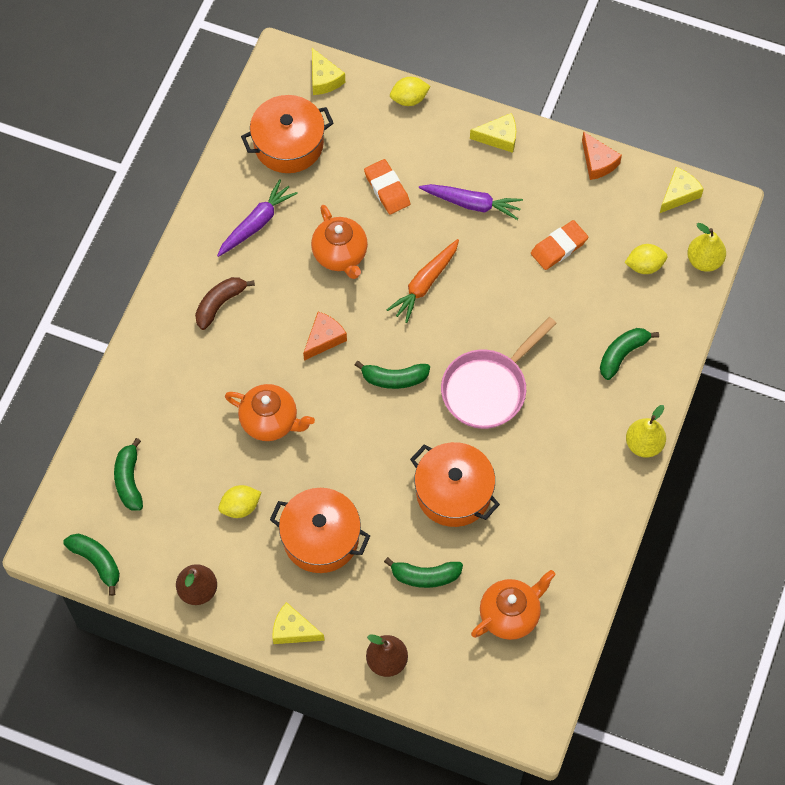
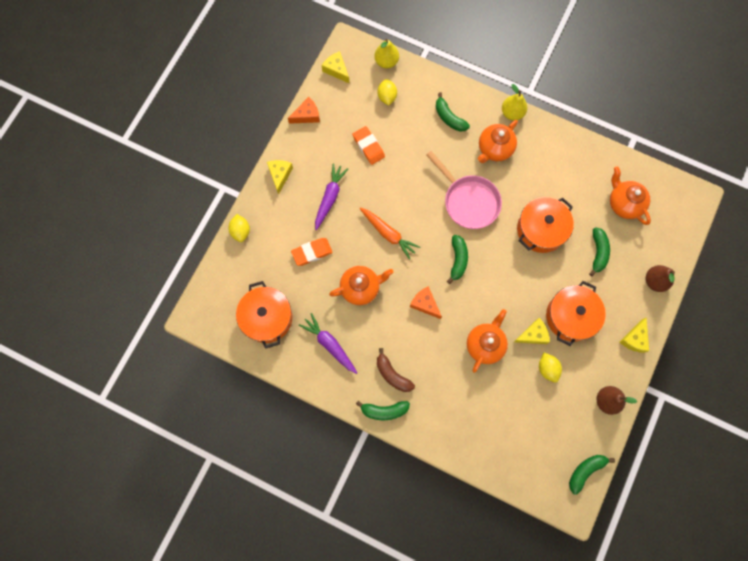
camera: 85 degrees left, 10 degrees up
green banana [114,438,143,511] -> green banana moved to [356,401,410,420]
yellow cheese [312,48,345,95] -> yellow cheese moved to [514,318,550,344]
none -> orange teapot [478,120,518,163]

